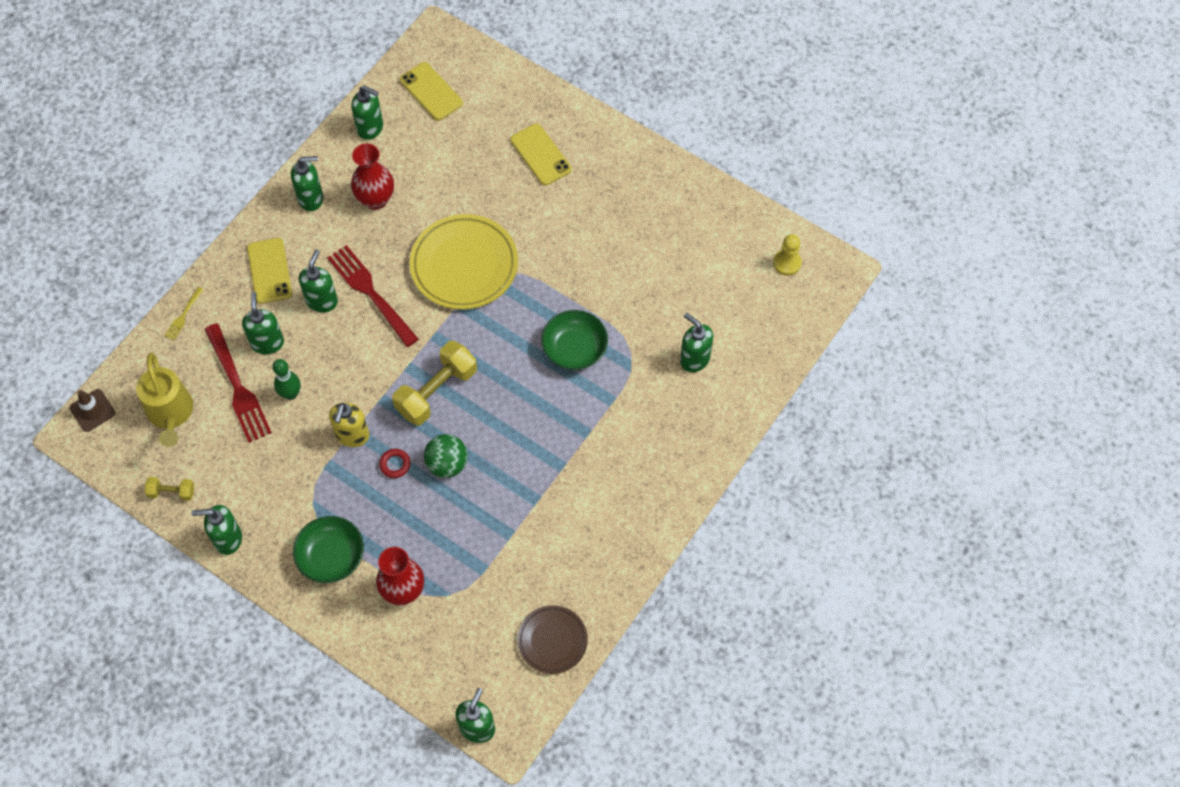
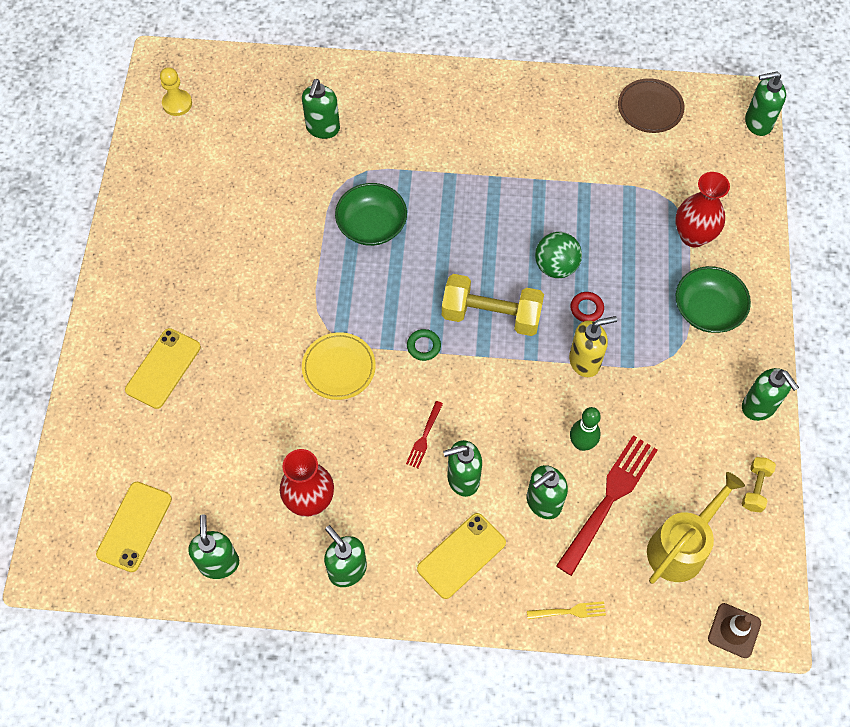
camera: 120 degrees left, 0 degrees up
yellow dumbbell [145,477,194,501] -> yellow dumbbell turned 45 degrees clockwise [741,457,776,513]
red fork [327,245,419,347] -> red fork [406,401,443,468], size x0.47
yellow plate [410,214,518,310] -> yellow plate [302,332,376,400], size x0.58
none -> green ring [407,329,441,361]

